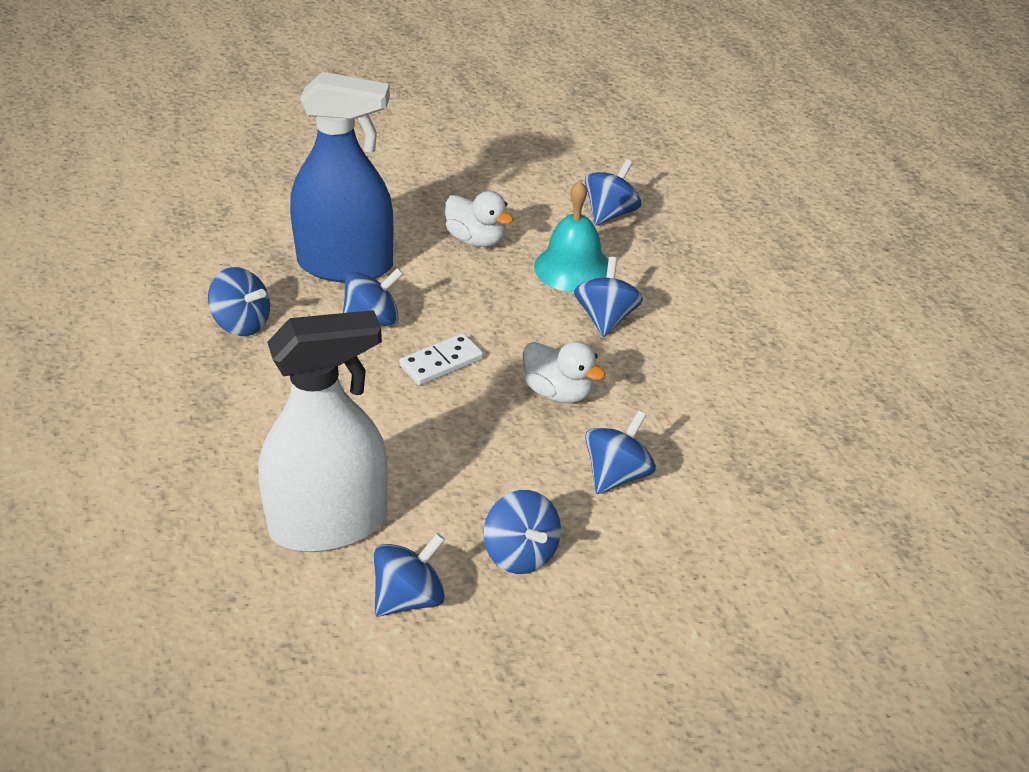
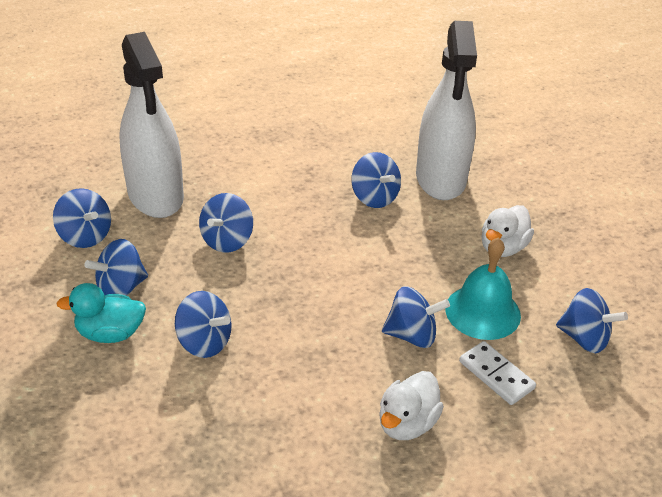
camera: 85 degrees right, 0 degrees up
blue spinning top [208,267,270,336] -> blue spinning top moved to [199,193,253,252]
blue spray bottle [290,72,393,283] -> white spray bottle [416,21,477,200]
white domino [399,333,483,385] -> white domino moved to [459,341,536,405]
white duck [523,341,606,403] -> white duck moved to [379,371,444,440]
none -> turquoise duck [56,283,146,343]

